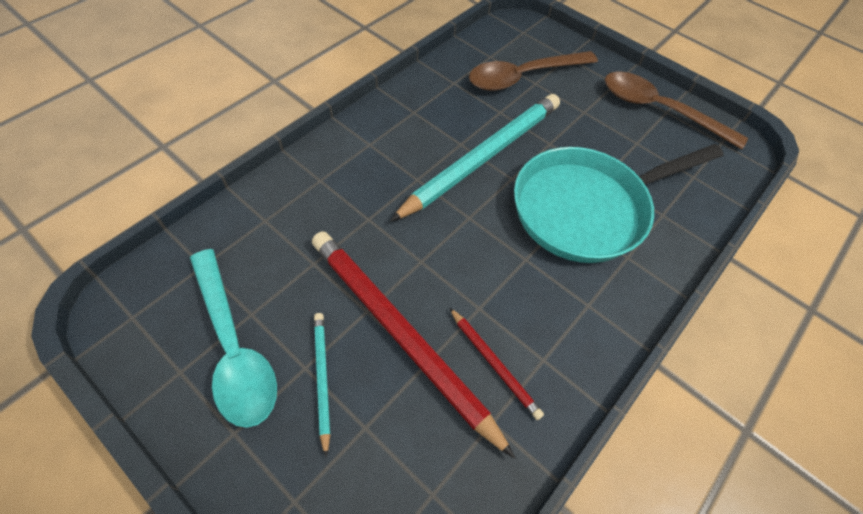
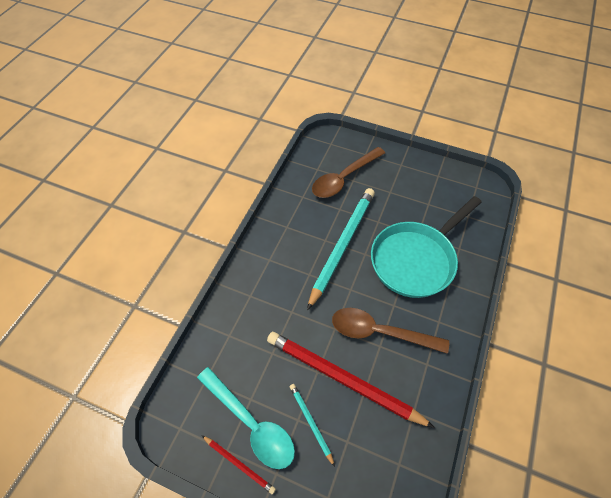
camera: 15 degrees left, 0 degrees up
red pencil [450,308,544,420] -> red pencil moved to [202,436,276,495]
brown spoon [605,72,748,149] -> brown spoon moved to [332,308,449,354]

